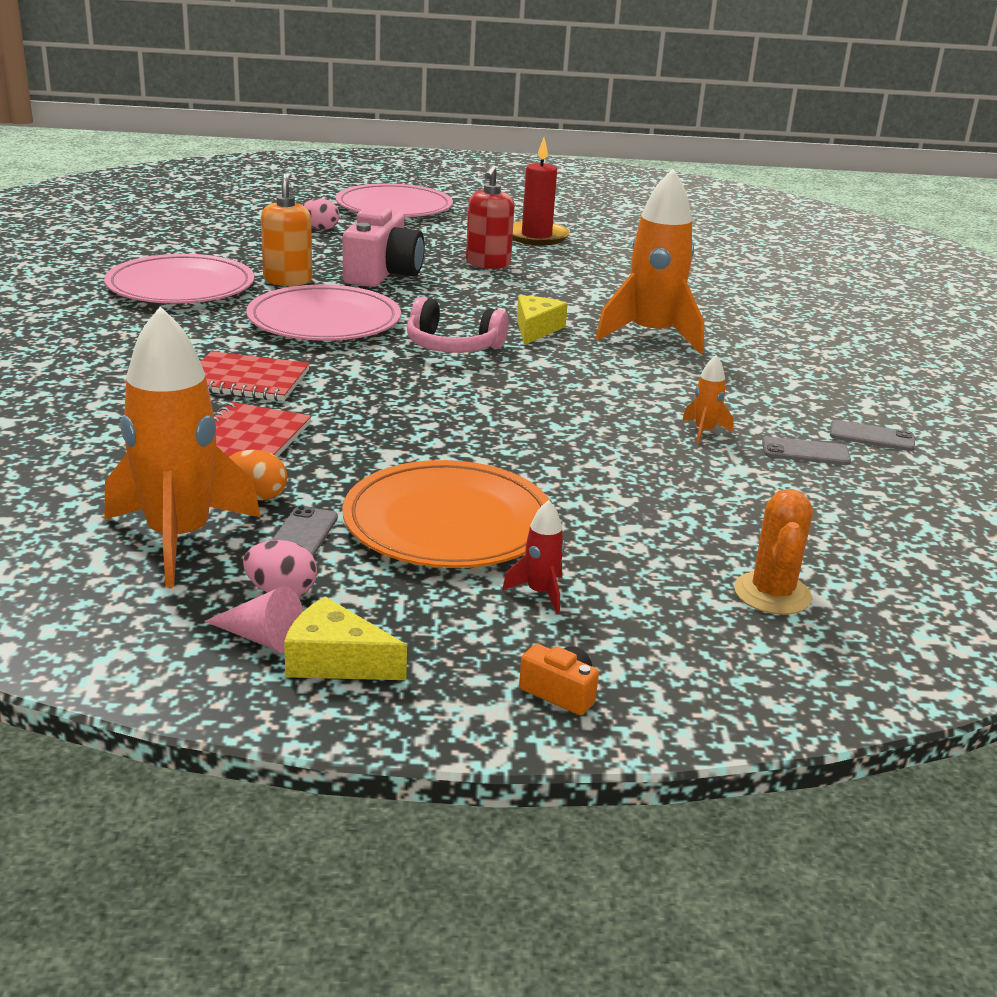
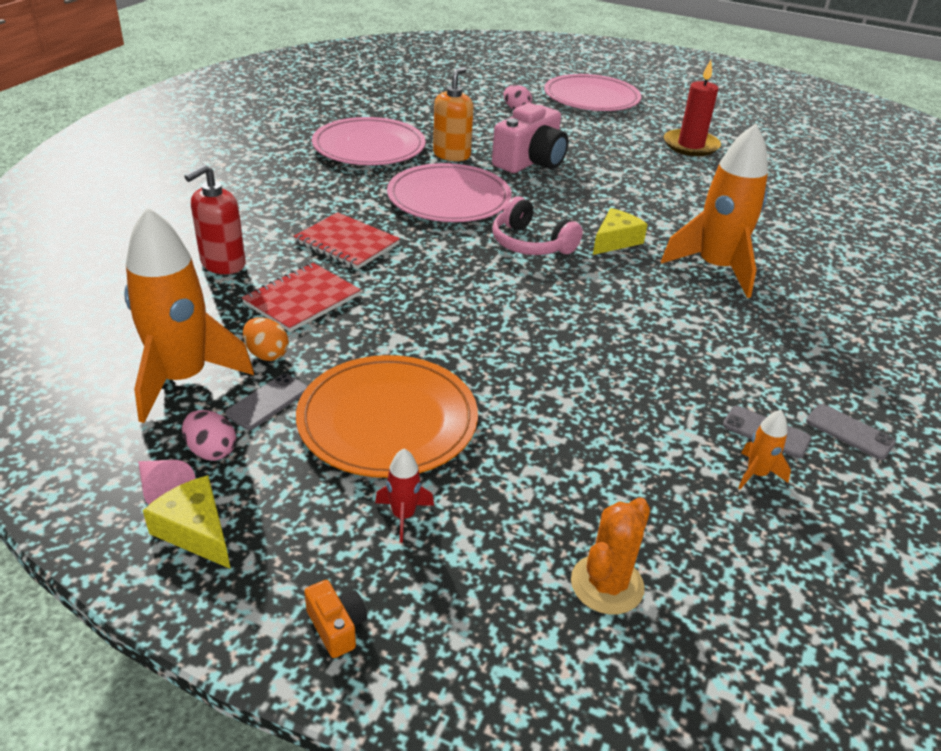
camera: 25 degrees right, 10 degrees up
red soap dispenser [466,165,514,269] -> red soap dispenser moved to [184,164,246,274]
orange rocket [682,355,734,444] -> orange rocket moved to [738,410,791,489]

